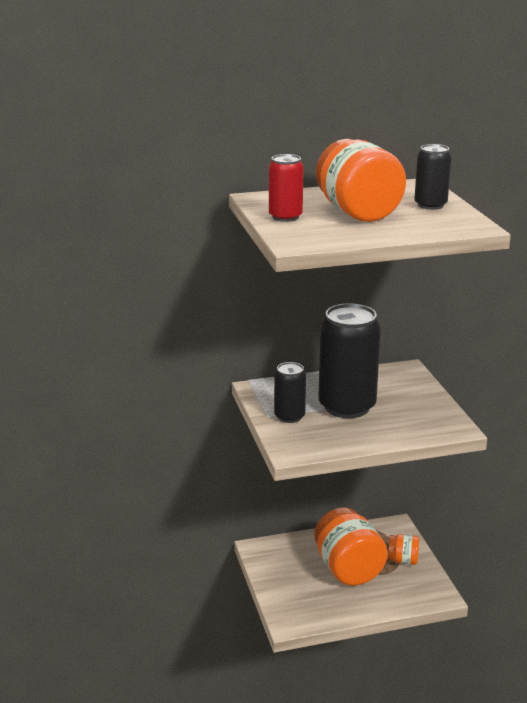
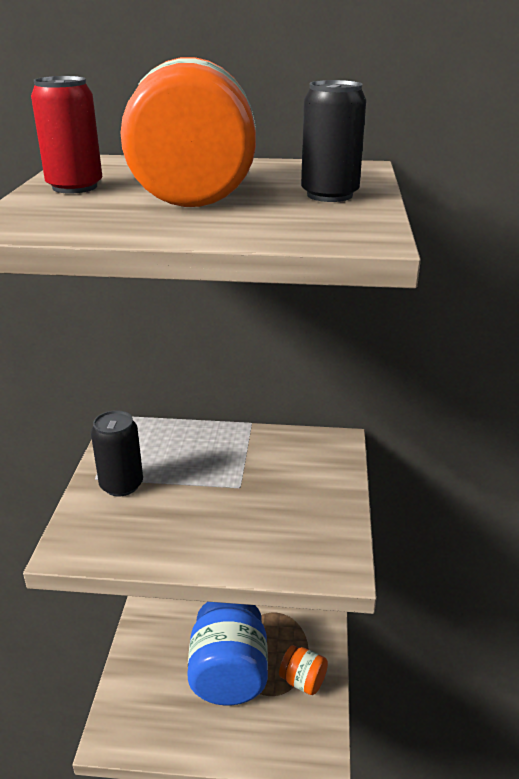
camera: 20 degrees right, 5 degrees up
orange jar [314,508,388,586] -> blue jar [187,602,268,705]
black can [318,303,381,418] -> none

